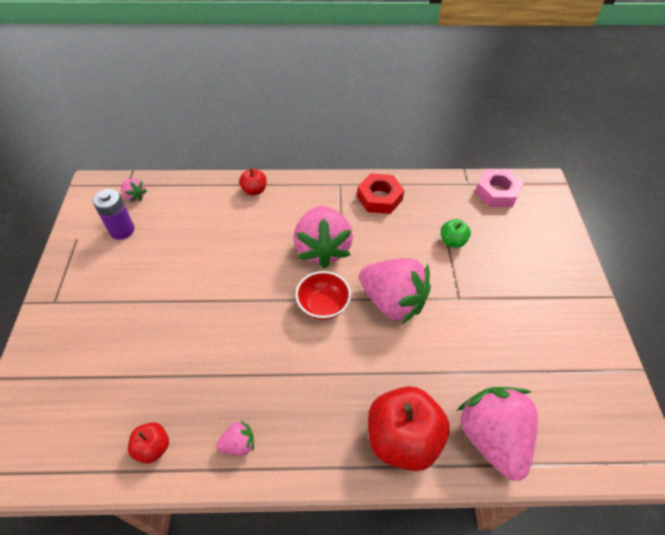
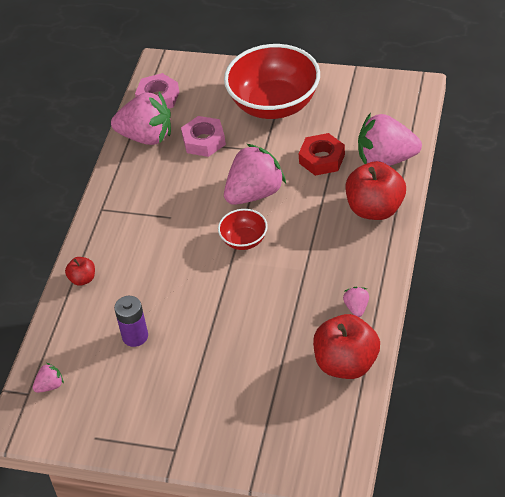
camera: 70 degrees left, 5 degrees down
purple battery [93,189,135,240] -> purple battery moved to [114,296,148,347]
red apple [128,422,169,464] -> red apple [313,314,380,379], size x2.06
pink strawberry [294,206,353,269] -> pink strawberry moved to [111,92,171,145]
red nut [357,173,404,214] -> red nut moved to [299,133,345,176]
green apple [441,219,471,248] -> pink nut [181,116,226,157]
none -> red bowl [224,44,320,119]

